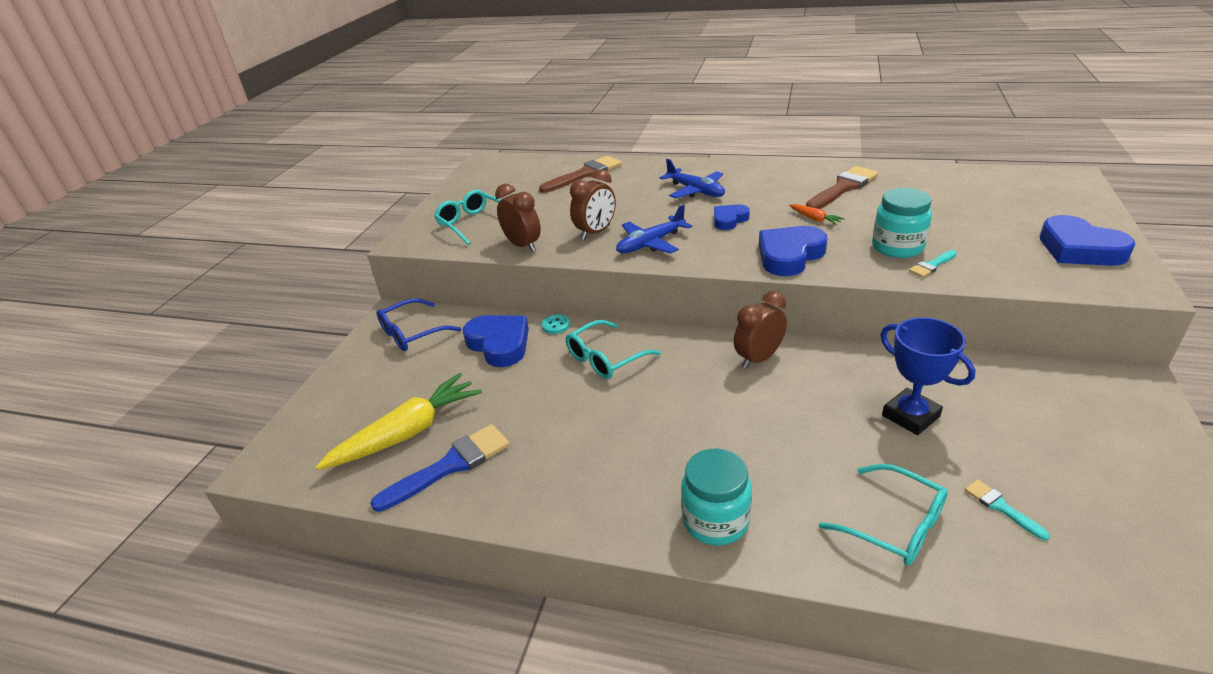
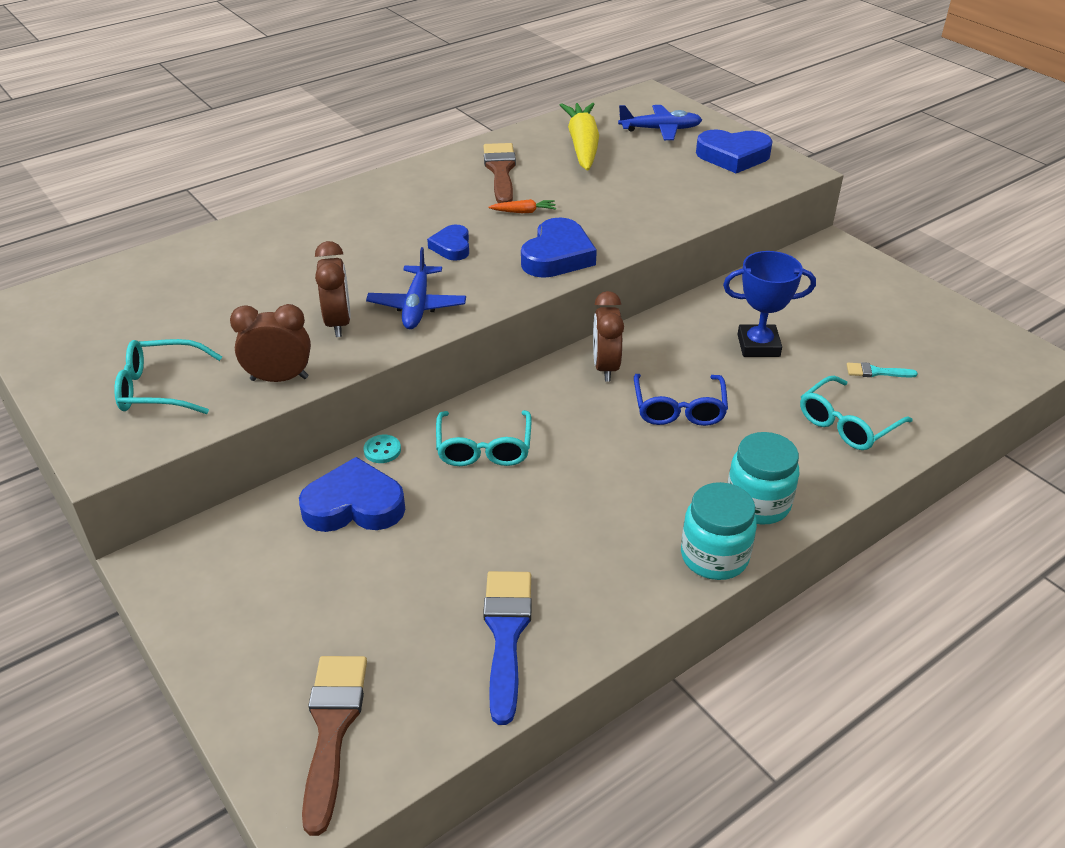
camera: 55 degrees left, 5 degrees up
yellow carrot [316,373,482,470] -> yellow carrot moved to [560,103,599,171]
blue glasses [376,298,462,351] -> blue glasses moved to [634,374,728,426]
brown brush [539,156,622,193] -> brown brush moved to [302,656,367,836]
blue plane [660,159,725,198] -> blue plane moved to [618,105,702,140]
blue heart [759,226,828,276] -> blue heart turned 150 degrees counterclockwise [521,217,597,278]
turquoise glasses [819,464,948,565] -> turquoise glasses turned 150 degrees clockwise [800,376,913,450]
turquoise jar [872,188,932,258] -> turquoise jar moved to [681,482,757,580]
turquoise brush [909,250,957,277] -> none

